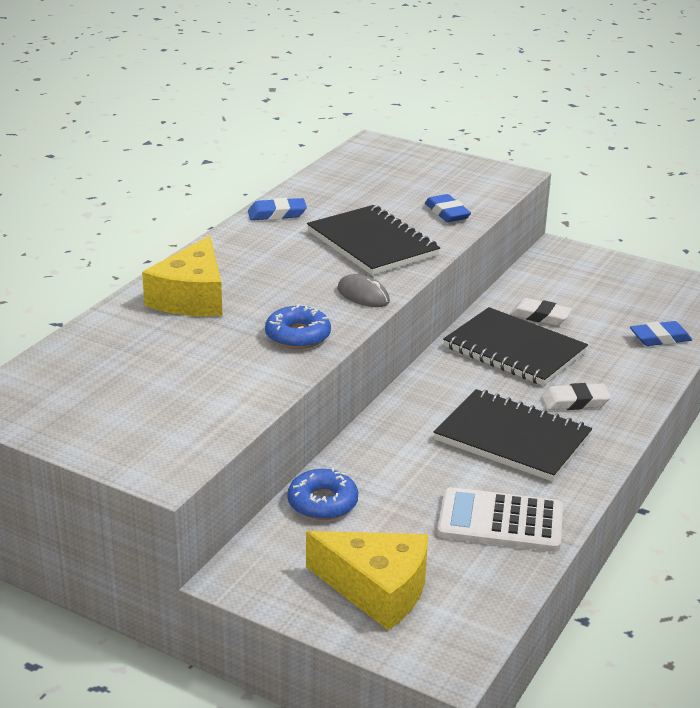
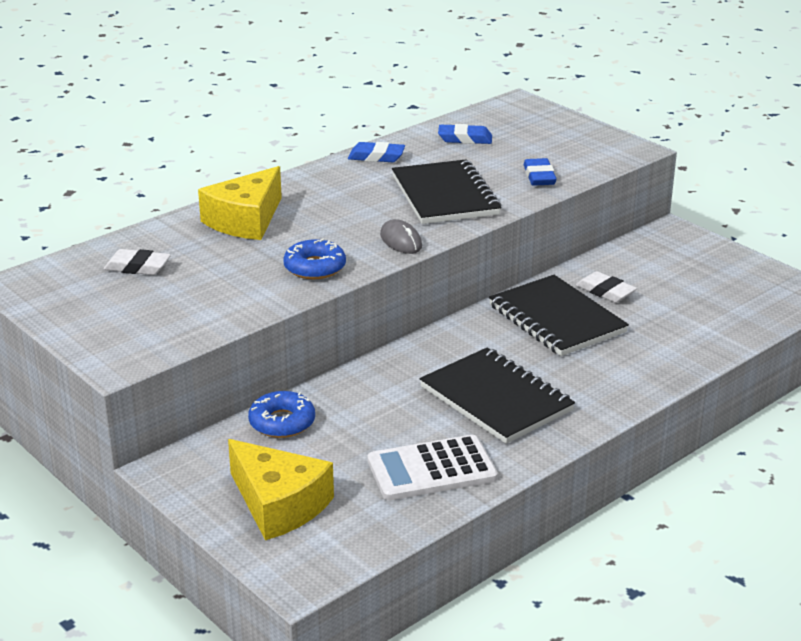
camera: 20 degrees right, 0 degrees up
white calculator [437,487,563,552] -> white calculator turned 45 degrees counterclockwise [367,435,498,501]
white eraser [541,383,611,410] -> white eraser moved to [104,249,171,275]
blue eraser [630,321,692,346] -> blue eraser moved to [438,124,492,144]

